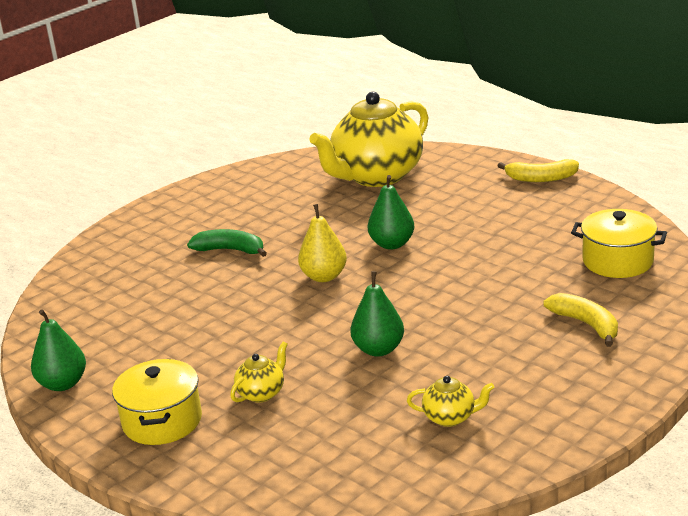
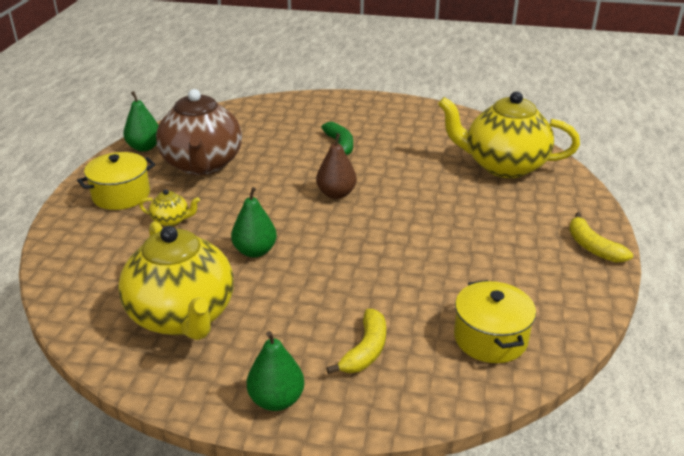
camera: 55 degrees right, 5 degrees up
yellow pear [298,204,347,282] -> brown pear [316,133,357,199]
green pear [368,175,414,249] -> green pear moved to [247,331,304,411]
yellow teapot [407,376,495,427] -> yellow teapot [118,221,234,340], size x2.45
none -> brown teapot [156,89,242,175]

